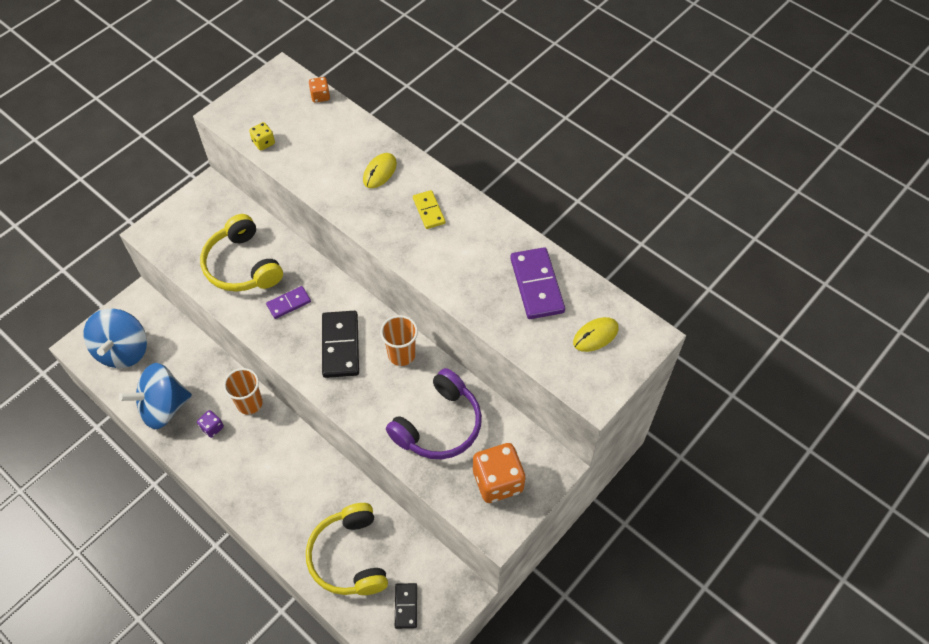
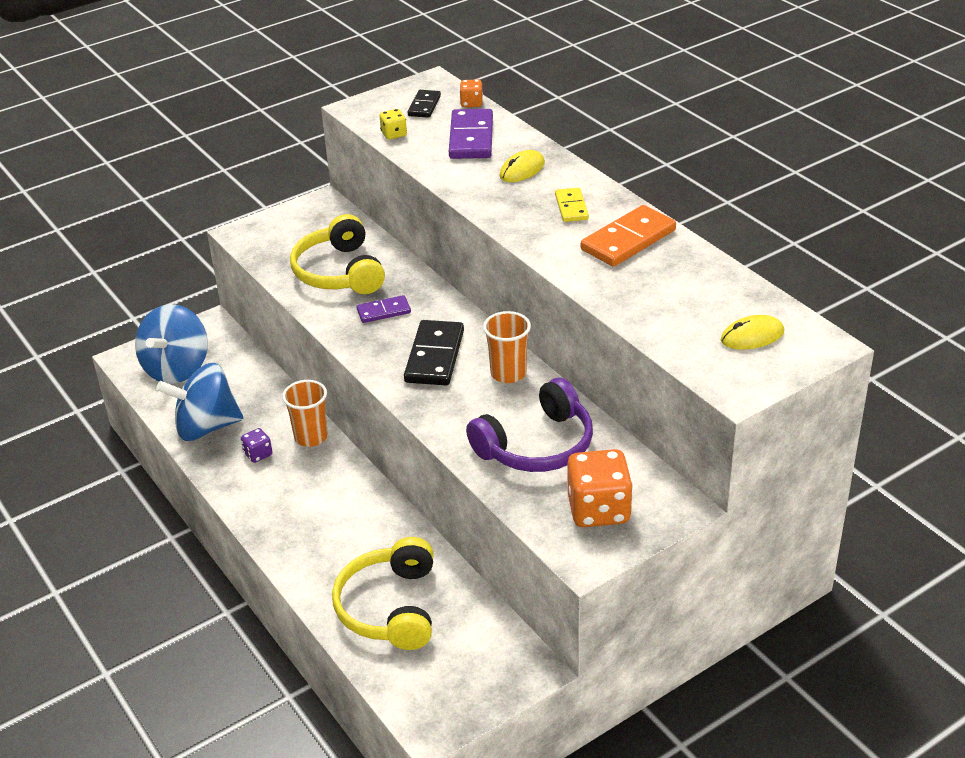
camera: 15 degrees right, 20 degrees down
black domino [395,583,417,629] -> black domino moved to [408,90,441,118]
purple domino [510,247,565,319] -> purple domino moved to [449,109,493,159]
none -> orange domino [581,205,676,267]

